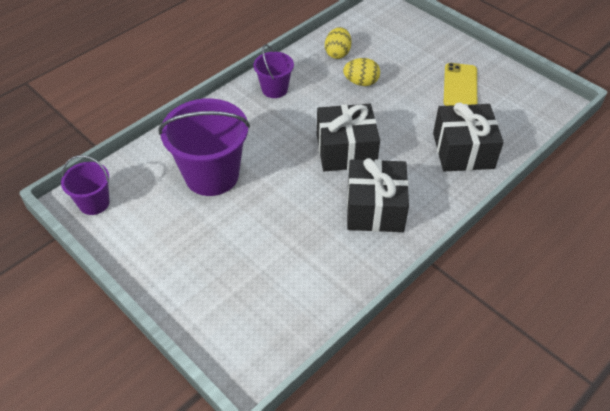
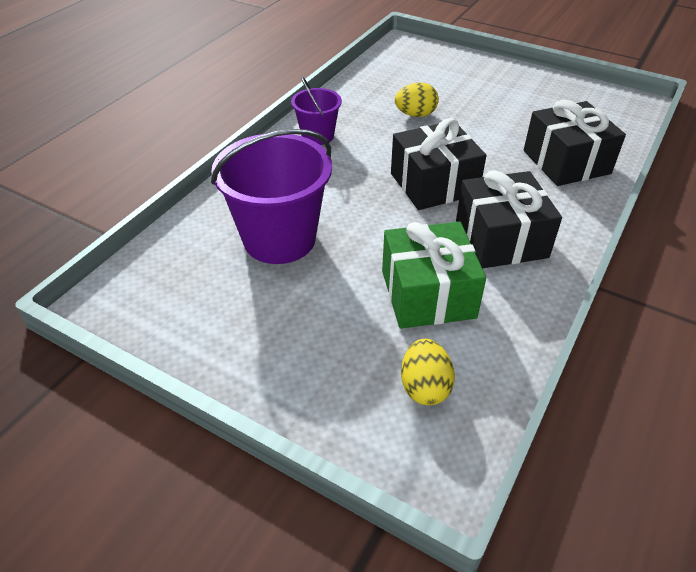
camera: 15 degrees left, 5 degrees down
purple bucket [61,155,110,215] -> none
yellow egg [325,27,351,59] -> yellow egg moved to [401,339,455,405]
yellow phone [444,63,477,106] -> none
none -> green gift [382,222,486,329]

